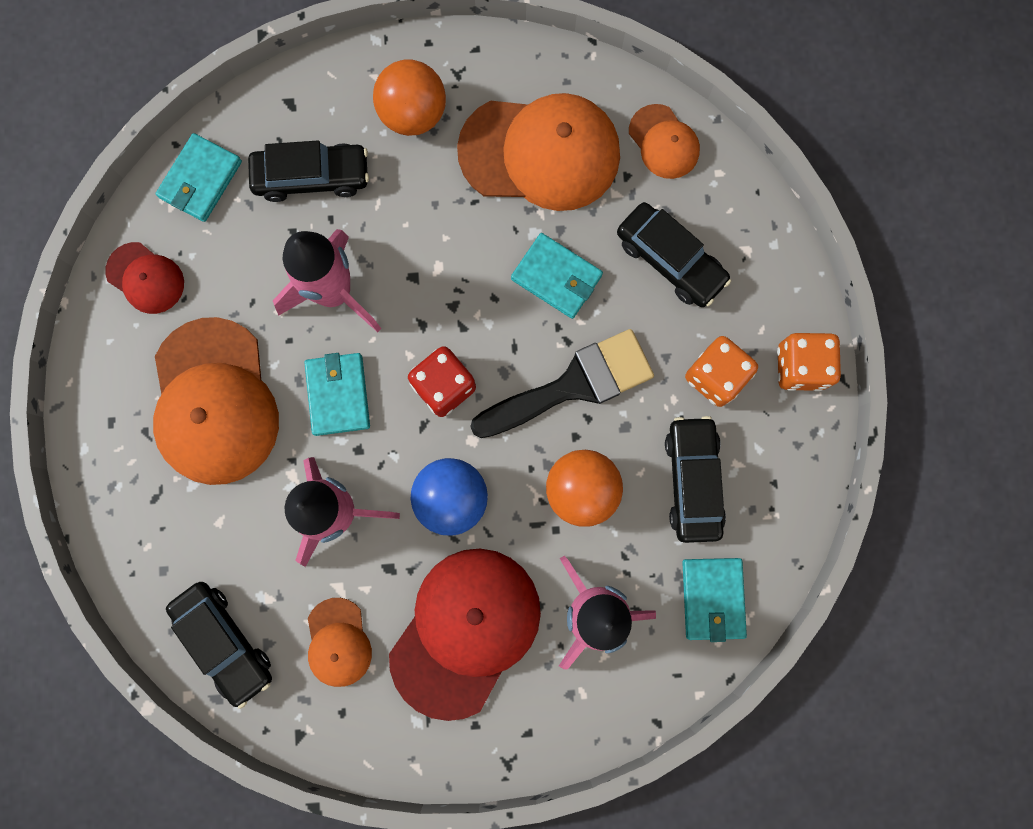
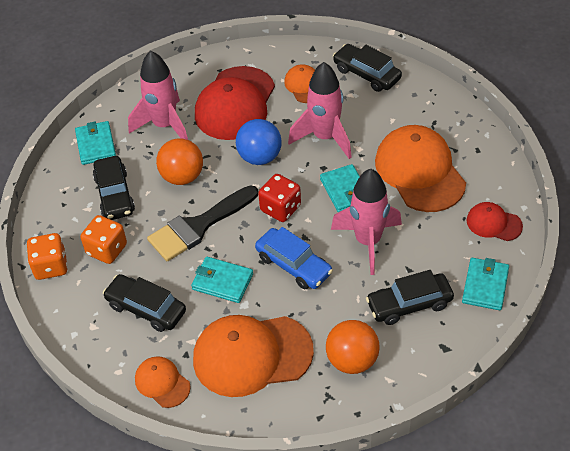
camera: 170 degrees right, 30 degrees down
none -> blue car [255,227,333,289]

